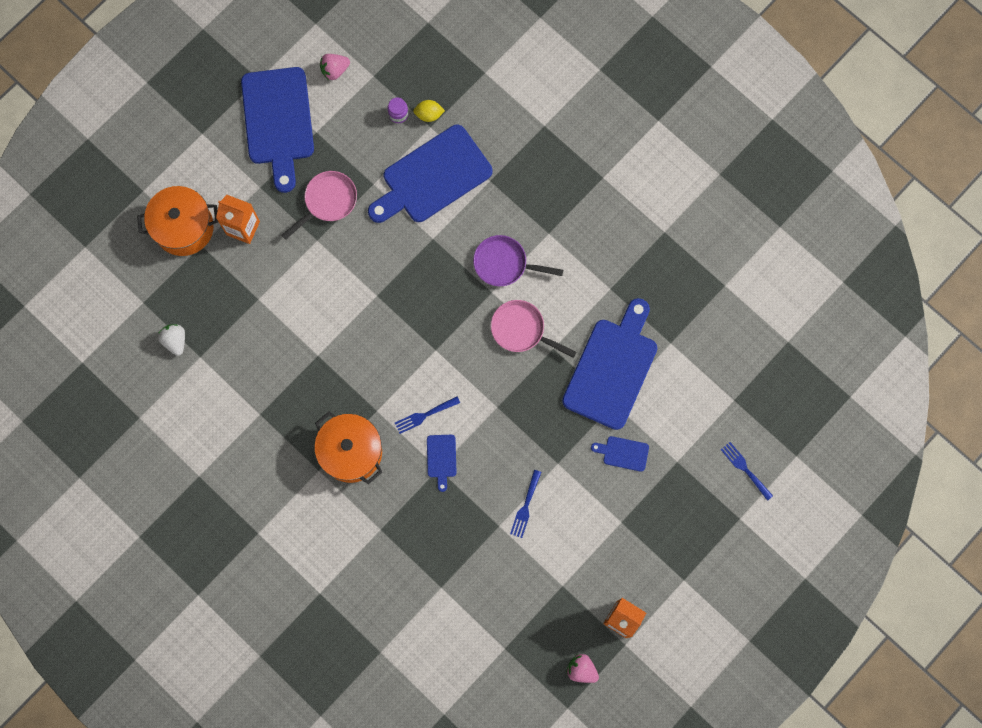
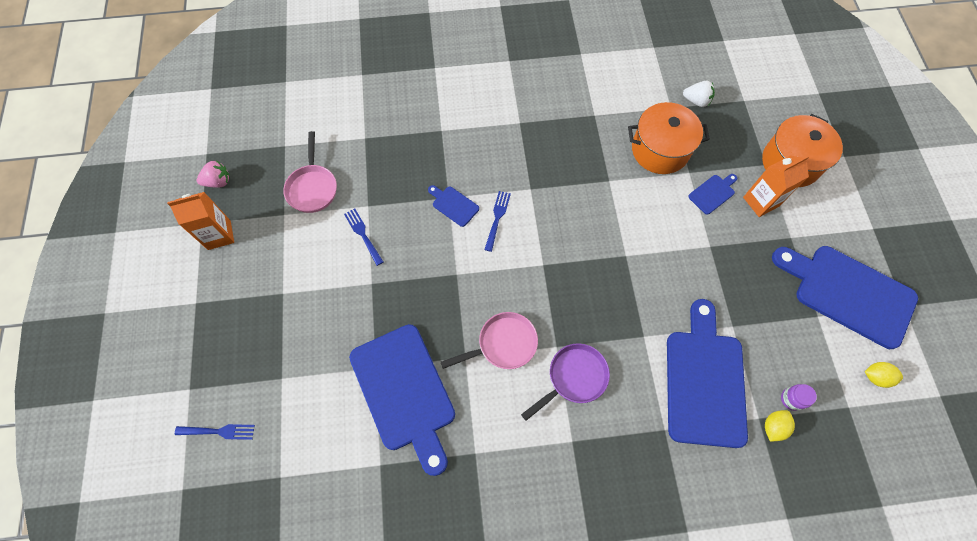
camera: 130 degrees right, 10 degrees down
pink pan [281,171,357,240] -> pink pan moved to [283,131,337,213]
orange pot [314,411,382,484] -> orange pot moved to [628,102,710,174]
pink strawberry [320,54,350,80] -> yellow lemon [865,362,903,388]
blue cutting board [591,436,649,472] -> blue cutting board moved to [688,174,737,215]

